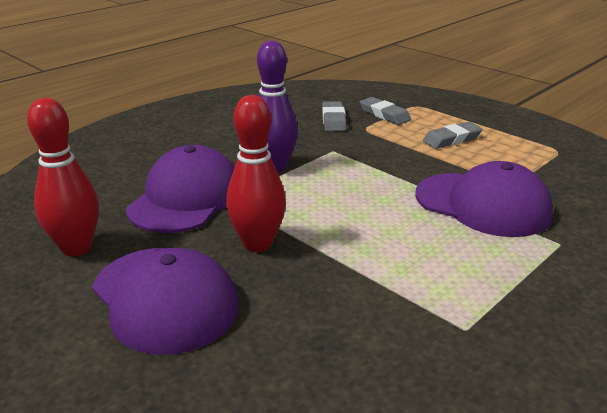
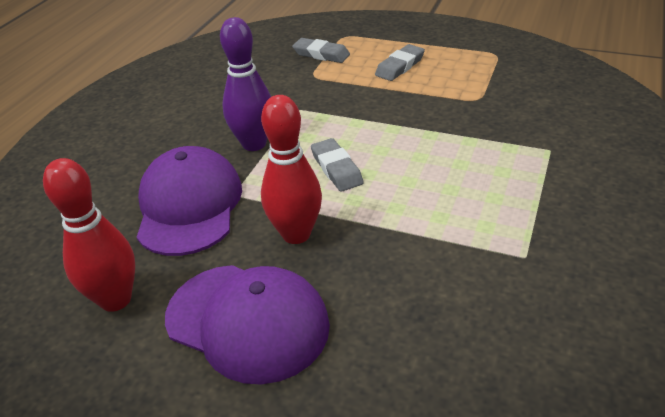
camera: 20 degrees left, 10 degrees up
grey eraser [322,101,346,131] -> grey eraser moved to [311,138,364,192]
purple cap [416,161,553,237] -> none

